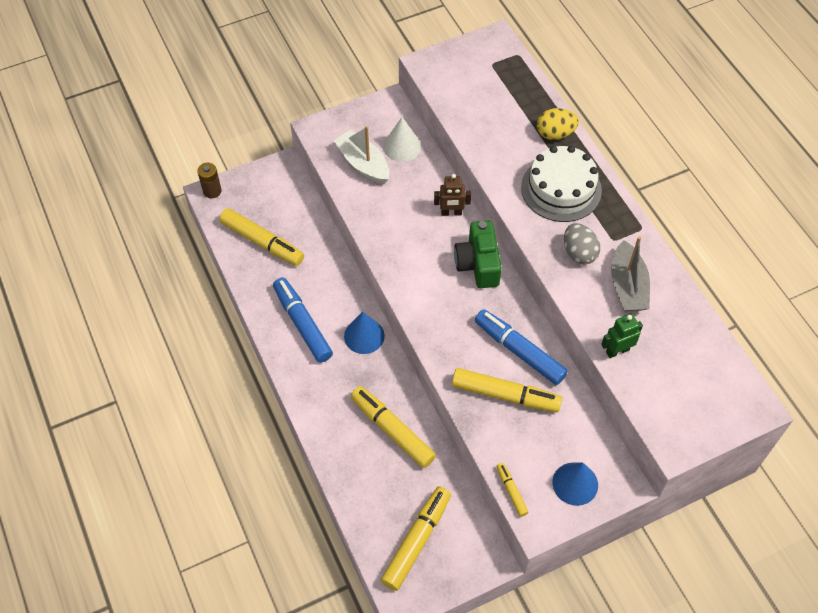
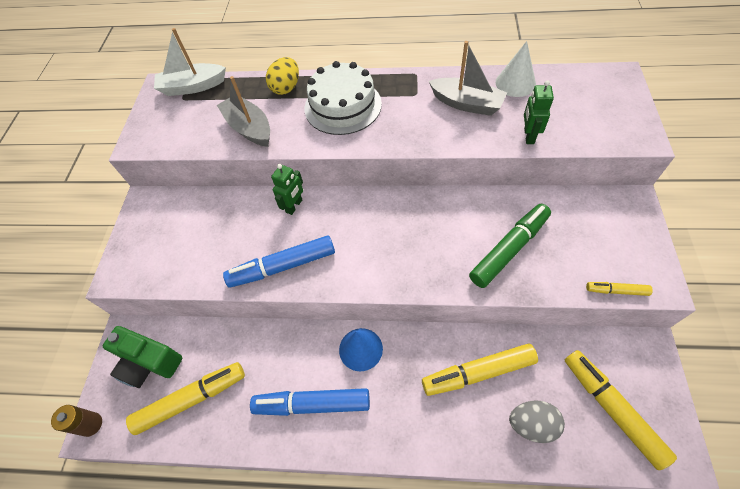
camera: 55 degrees left, 0 degrees up
white boat [333,126,389,184] -> white boat moved to [154,28,226,96]
white cone [383,117,421,162] -> white cone moved to [496,41,536,97]
brown robot [434,174,471,216] -> green robot [271,164,303,215]
yellow marker [452,368,562,412] -> green marker [469,204,551,288]
green camera [454,220,502,288] -> green camera moved to [103,326,182,388]
blue marker [475,309,568,385] -> blue marker moved to [223,235,335,288]
blue cone [553,463,598,506] -> none
grey egg [564,223,600,265] -> grey egg moved to [509,400,565,443]
none -> grey boat [217,76,270,147]

